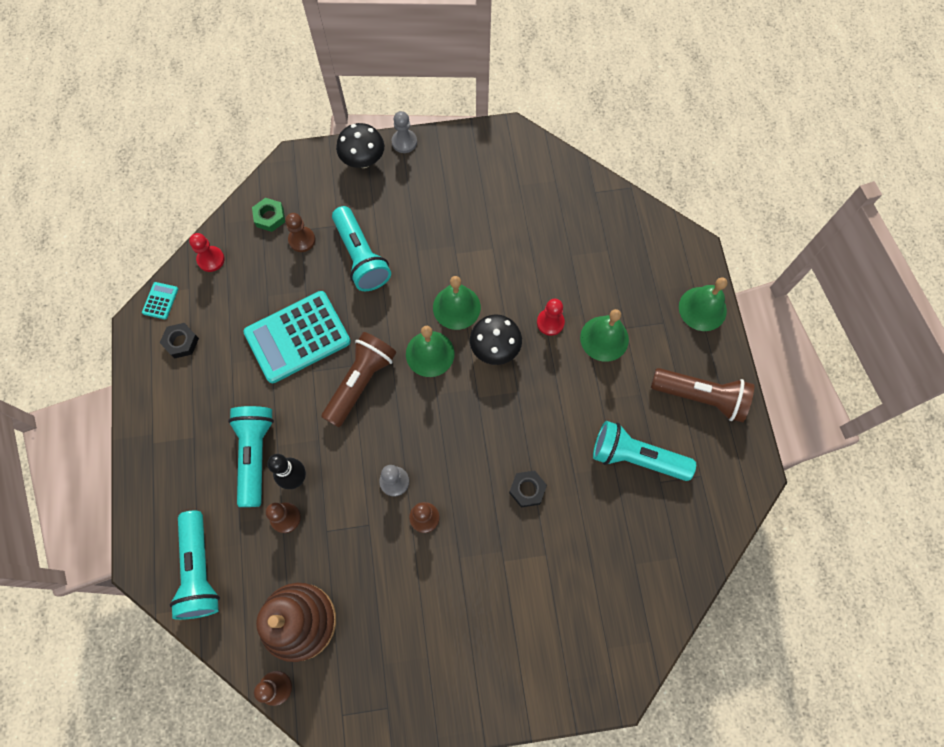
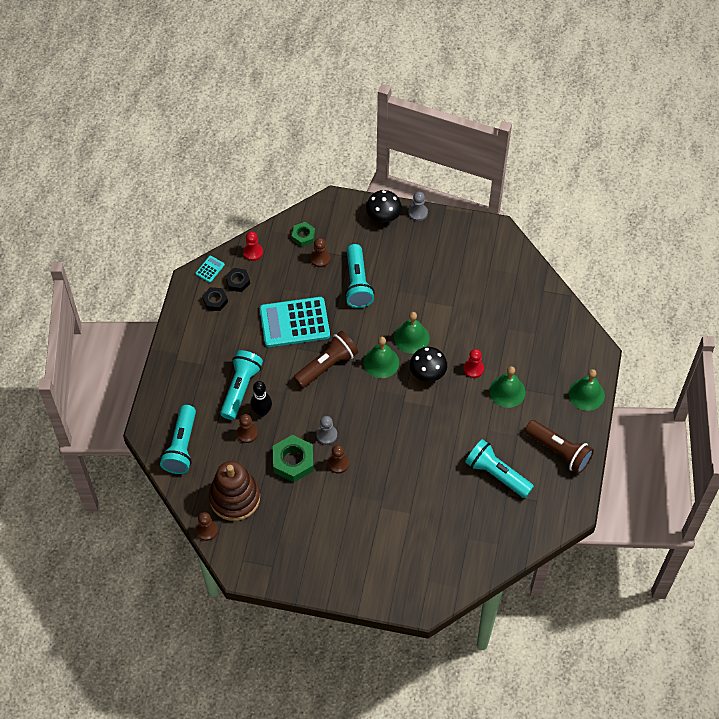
camera: 20 degrees right, 10 degrees down
black nut [509,470,547,507] -> black nut moved to [225,268,250,292]
none -> green nut [273,435,314,482]

